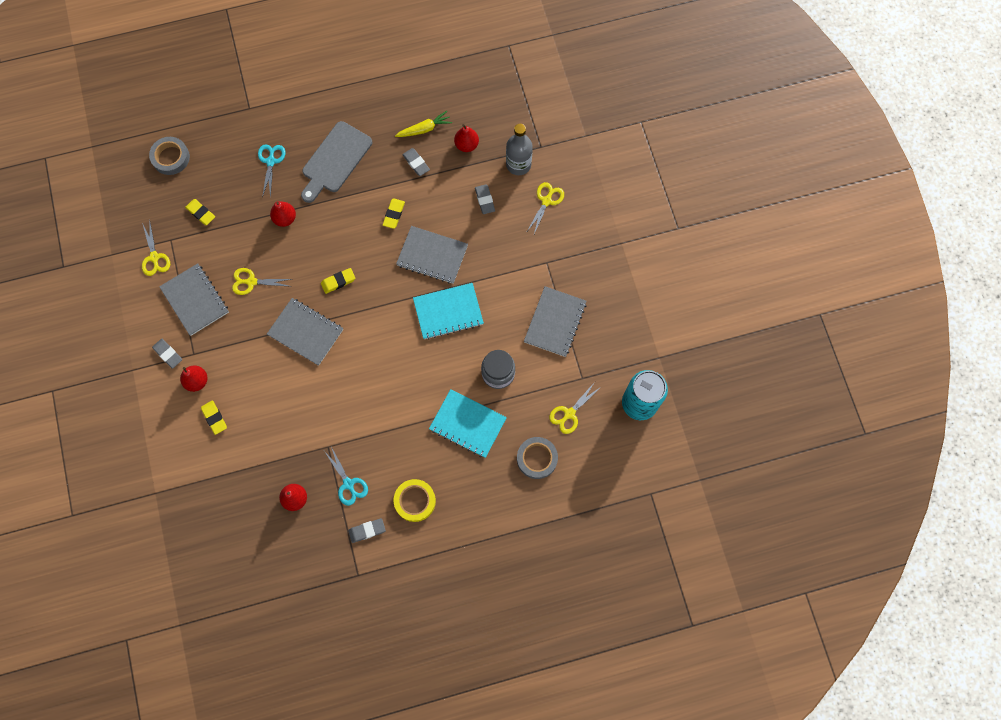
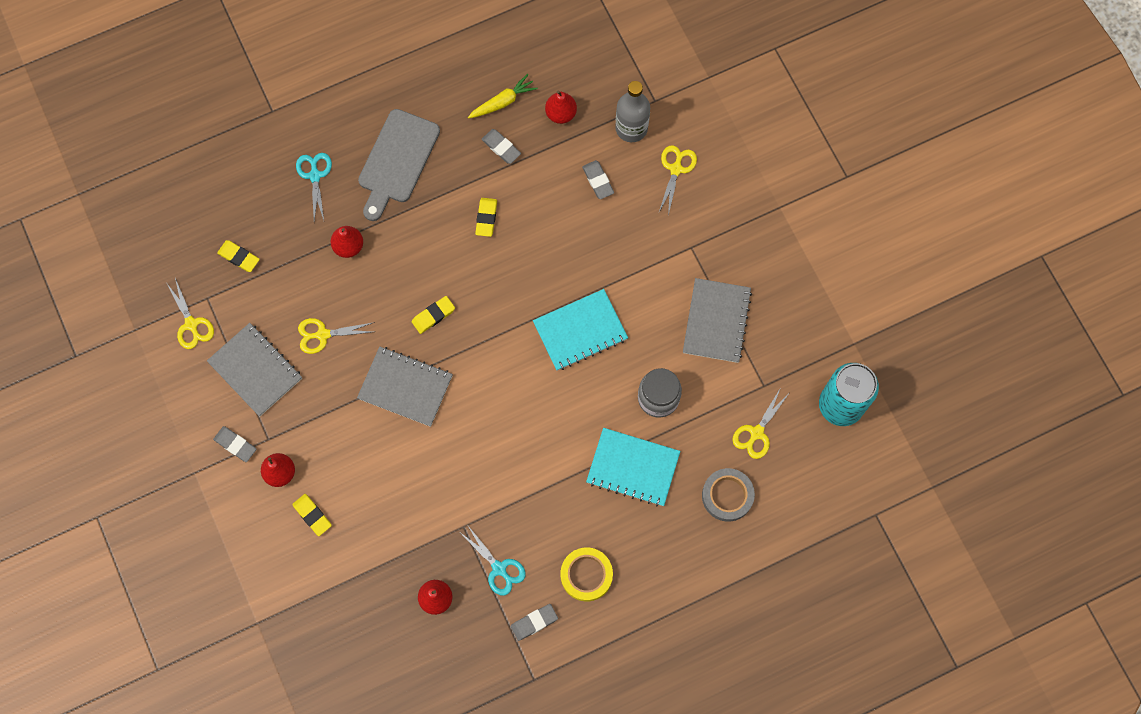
camera: 10 degrees left, 0 degrees up
grey tape [149,137,190,175] -> none
grey notebook [396,226,468,284] -> none

